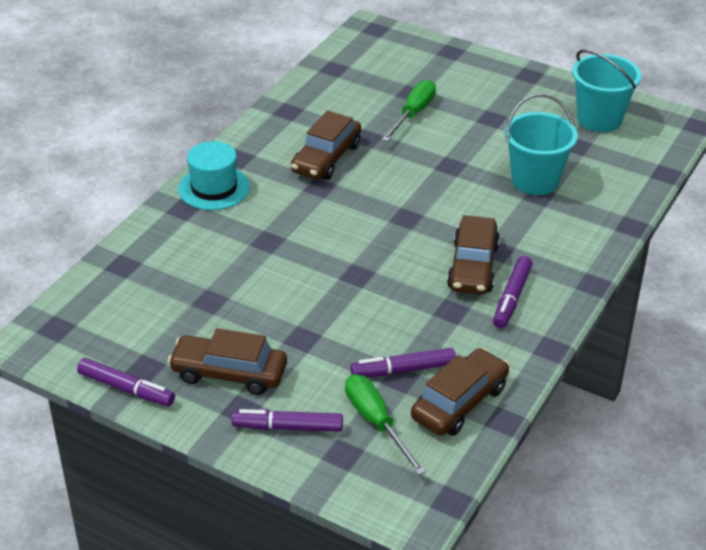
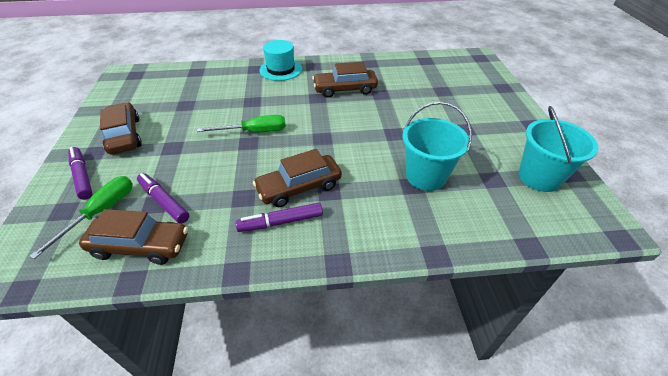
camera: 55 degrees right, 5 degrees up
purple marker [77,358,175,406] -> none
green screwdriver [382,80,436,142] -> green screwdriver moved to [197,115,286,132]

